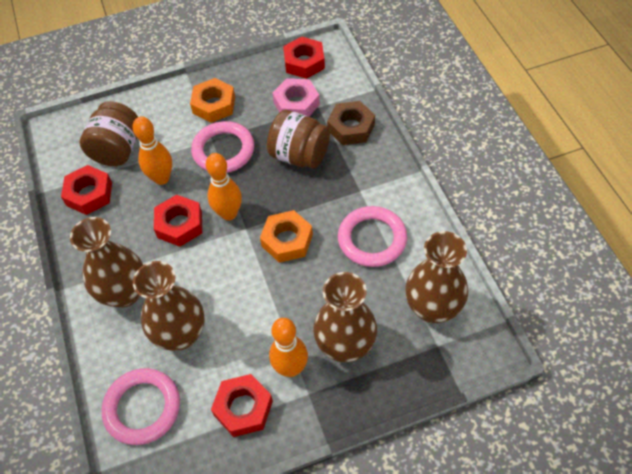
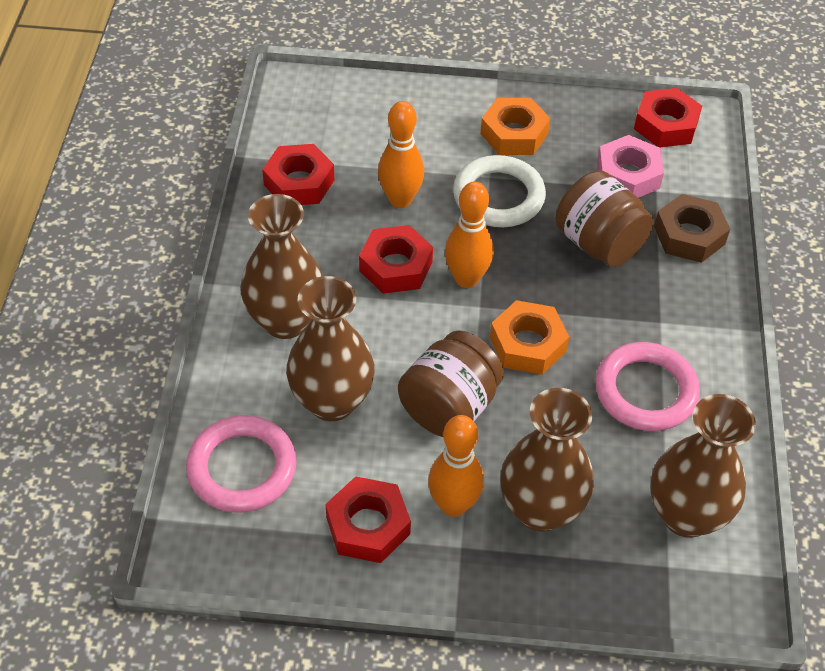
camera: 20 degrees right, 5 degrees down
brown jar [80,101,138,166] -> brown jar moved to [398,331,504,437]
pink ring [191,121,254,173] -> white ring [453,155,546,227]

